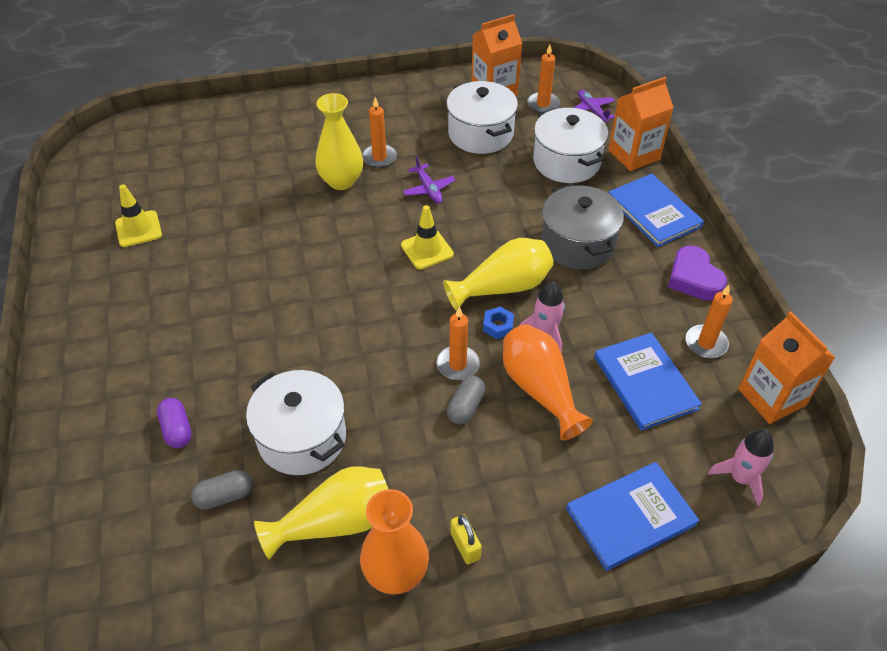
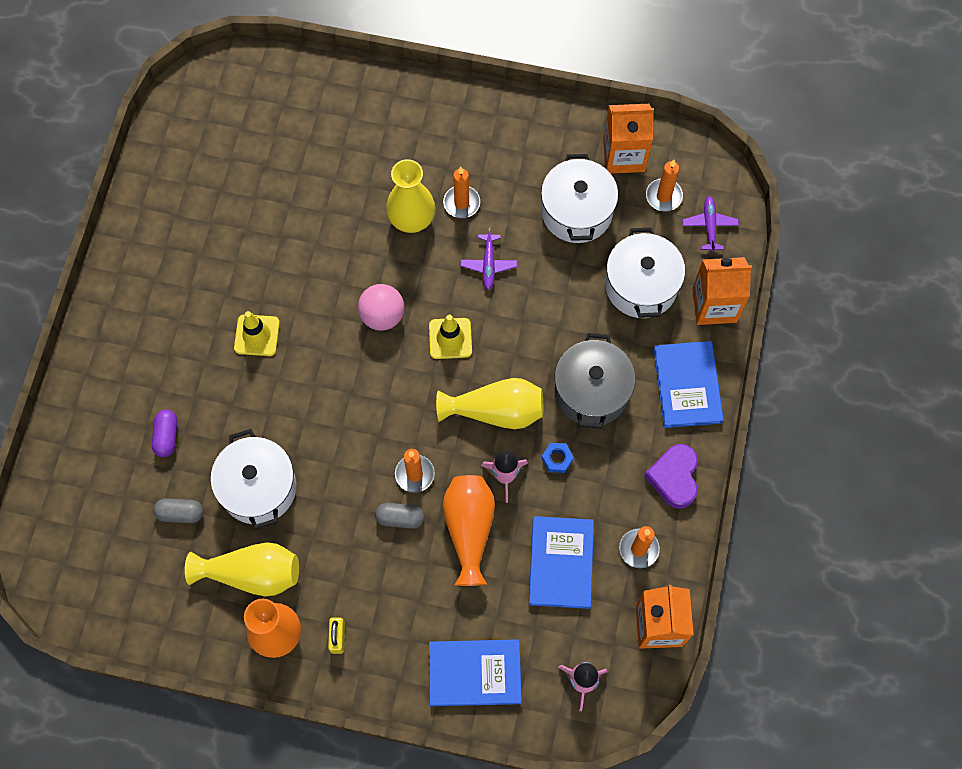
camera: 25 degrees right, 20 degrees up
yellow traffic cone [115,184,162,247] -> yellow traffic cone moved to [234,311,280,356]
grey capsule [447,376,485,424] -> grey capsule turned 45 degrees clockwise [375,503,425,529]
blue nut [483,306,514,339] -> blue nut moved to [541,443,574,473]
none -> pink ball [358,284,404,331]

